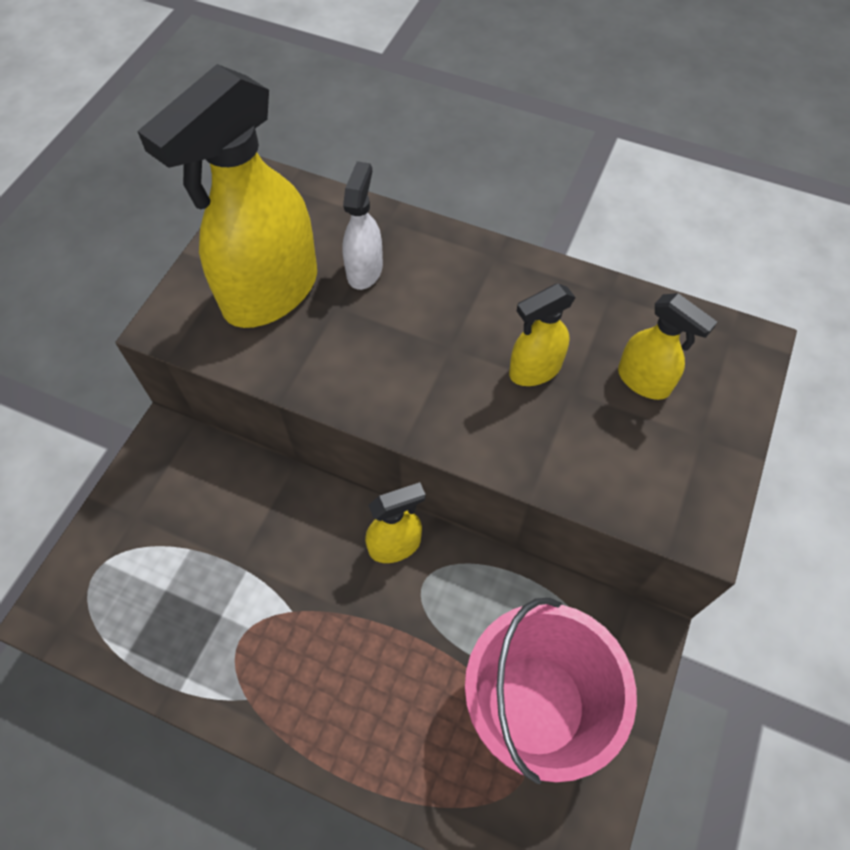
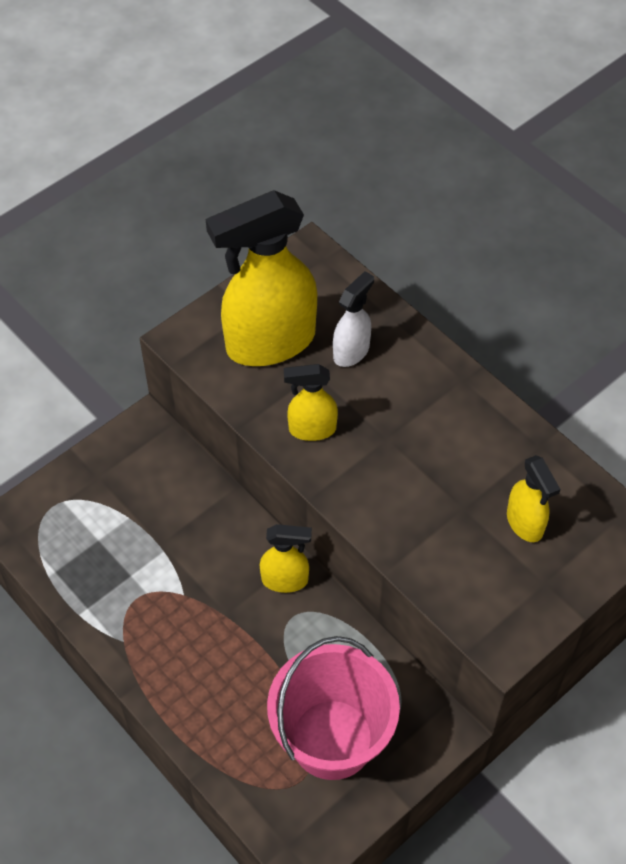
camera: 25 degrees right, 5 degrees down
yellow spray bottle [509,284,576,386] -> yellow spray bottle moved to [284,364,338,441]

